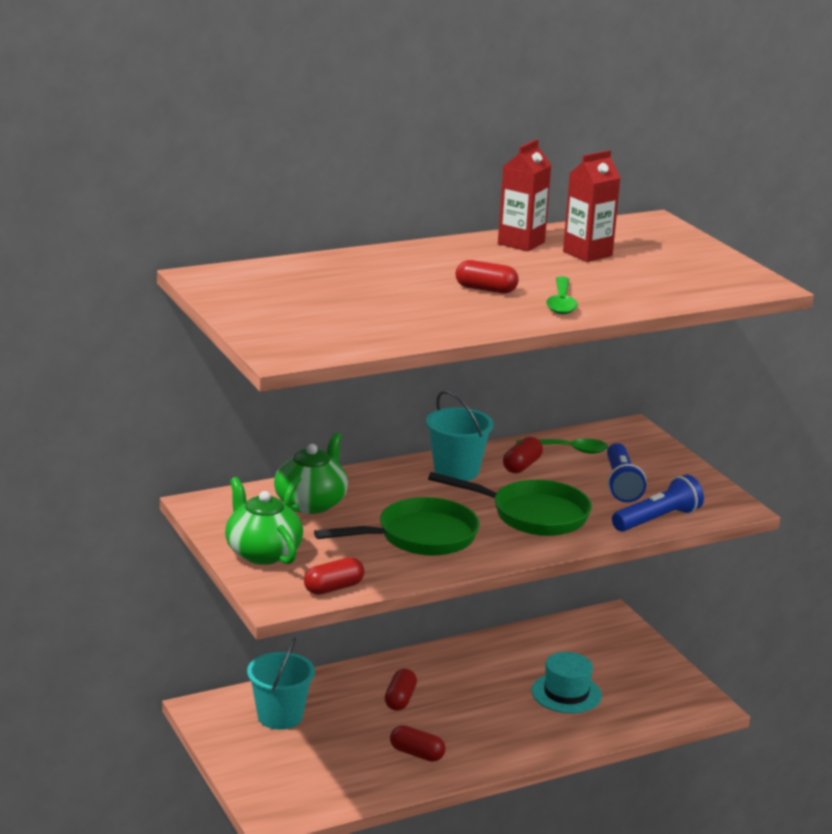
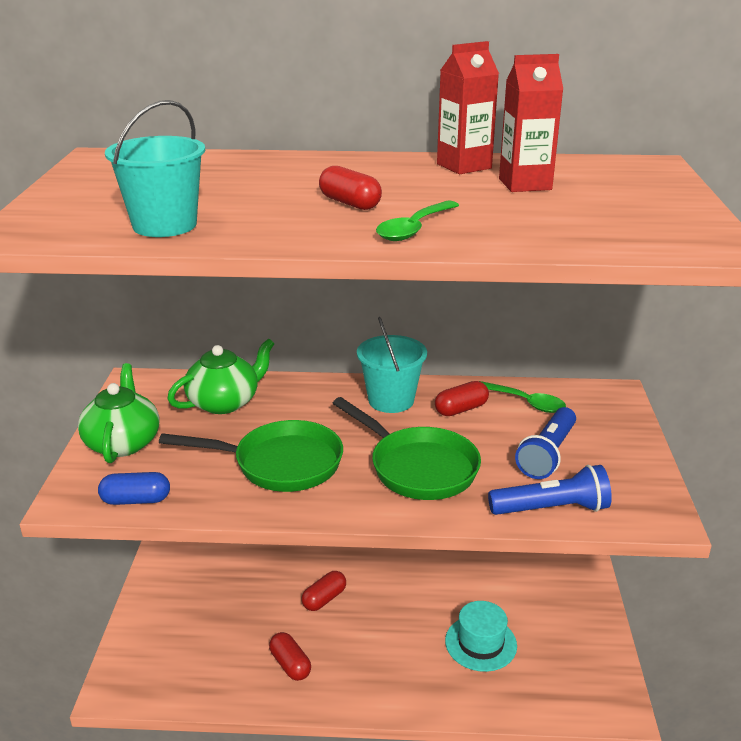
camera: 30 degrees right, 5 degrees up
turquoise bucket [247,638,315,730] -> turquoise bucket moved to [105,100,205,237]
red capsule [304,557,364,595] -> blue capsule [98,472,170,505]

